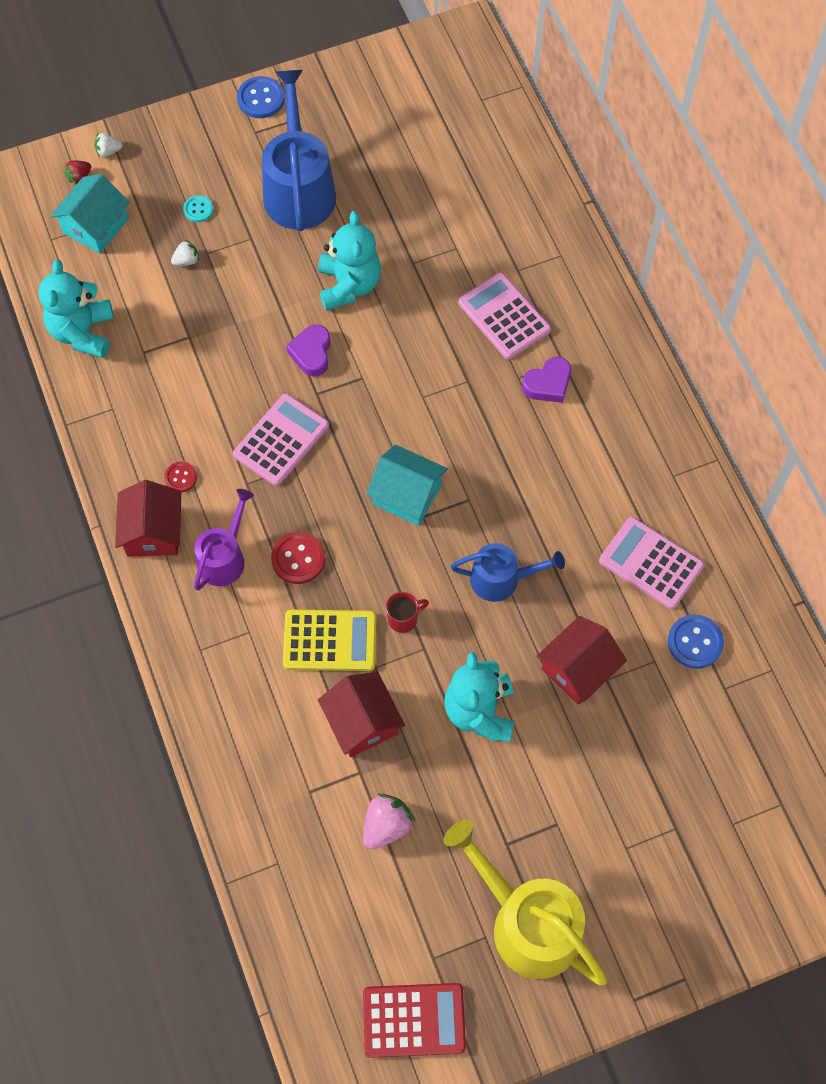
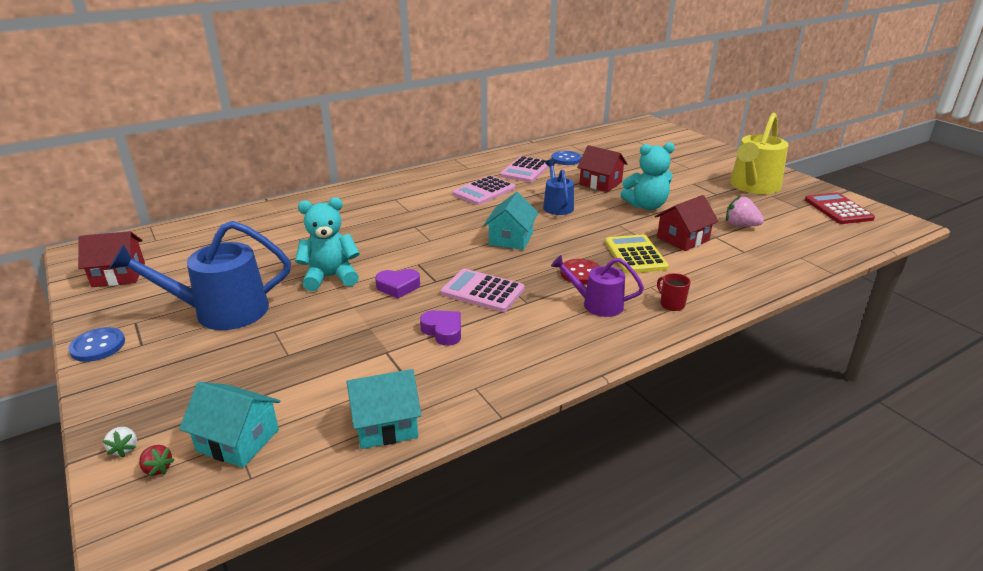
camera: 100 degrees left, 35 degrees down
turquoise teddy bear [39,259,114,358] -> turquoise house [347,369,421,449]
red house [115,480,181,556] -> red house moved to [78,231,145,287]
red button [164,462,197,492] -> none
white strawberry [171,240,199,266] -> none
turquoise button [183,195,214,222] -> none
red mug [386,592,429,633] -> red mug moved to [657,273,691,311]
pink calculator [458,273,551,359] -> pink calculator moved to [453,176,515,205]
purple heart [522,357,571,403] -> purple heart moved to [420,310,461,346]

